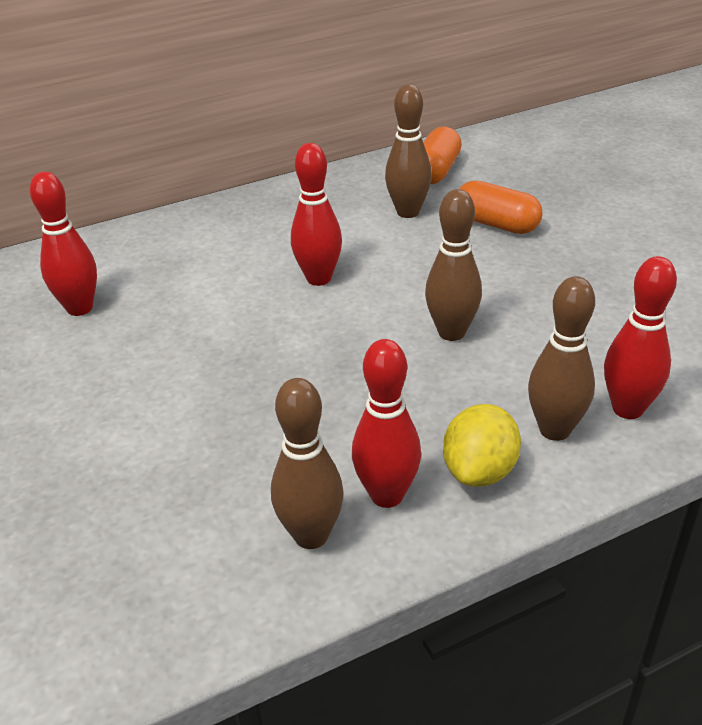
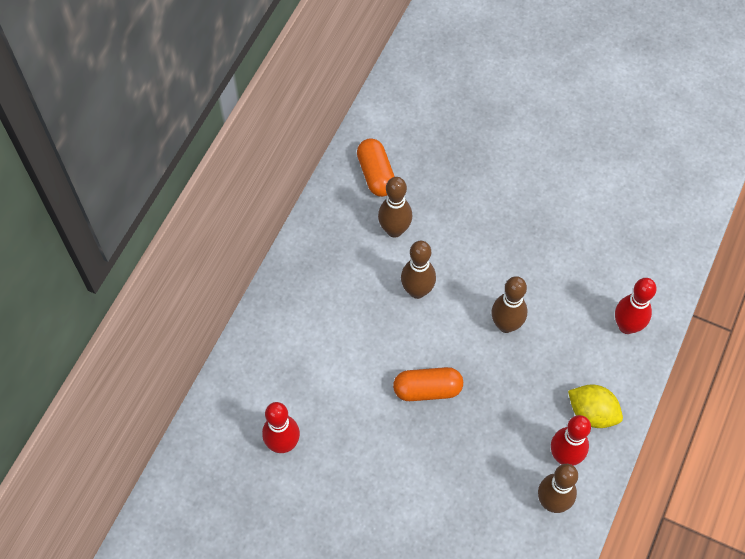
camera: 40 degrees left, 25 degrees up
red bowling pin [291,143,342,286] -> none
yellow lemon [443,404,521,487] -> yellow lemon turned 45 degrees counterclockwise [568,384,623,428]
orange capsule [459,180,542,234] -> orange capsule moved to [393,367,463,401]
brown bowling pin [528,276,595,441] -> brown bowling pin moved to [401,241,436,299]

